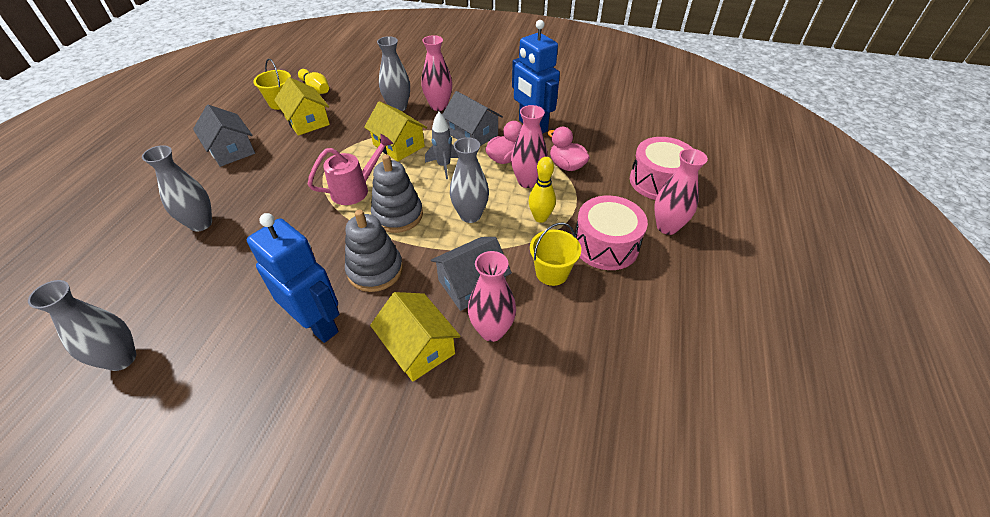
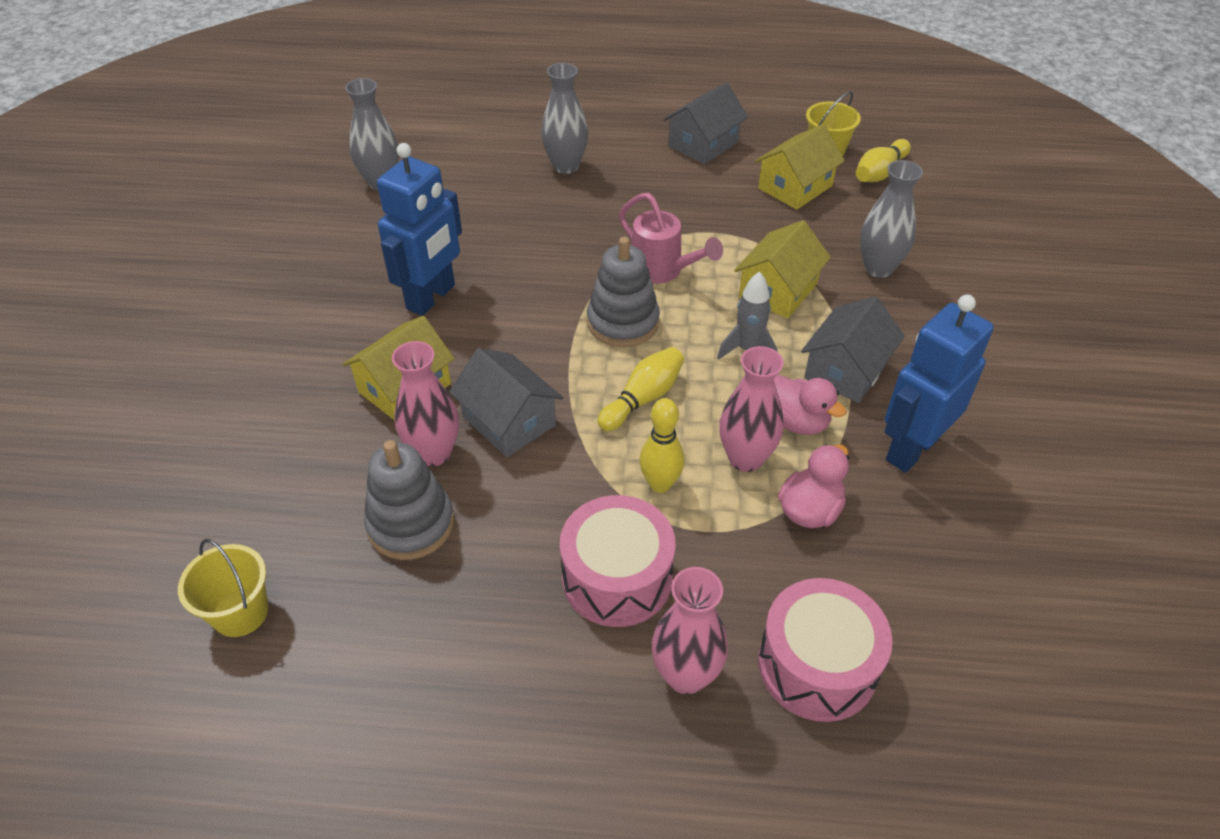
camera: 80 degrees right, 0 degrees up
grey stacking toy [345,210,403,292] -> grey stacking toy moved to [364,440,454,560]
pink vase [421,35,452,111] -> none
grey vase [450,137,489,223] -> yellow bowling pin [598,347,684,431]
yellow bucket [530,223,581,286] -> yellow bucket moved to [178,539,268,637]

